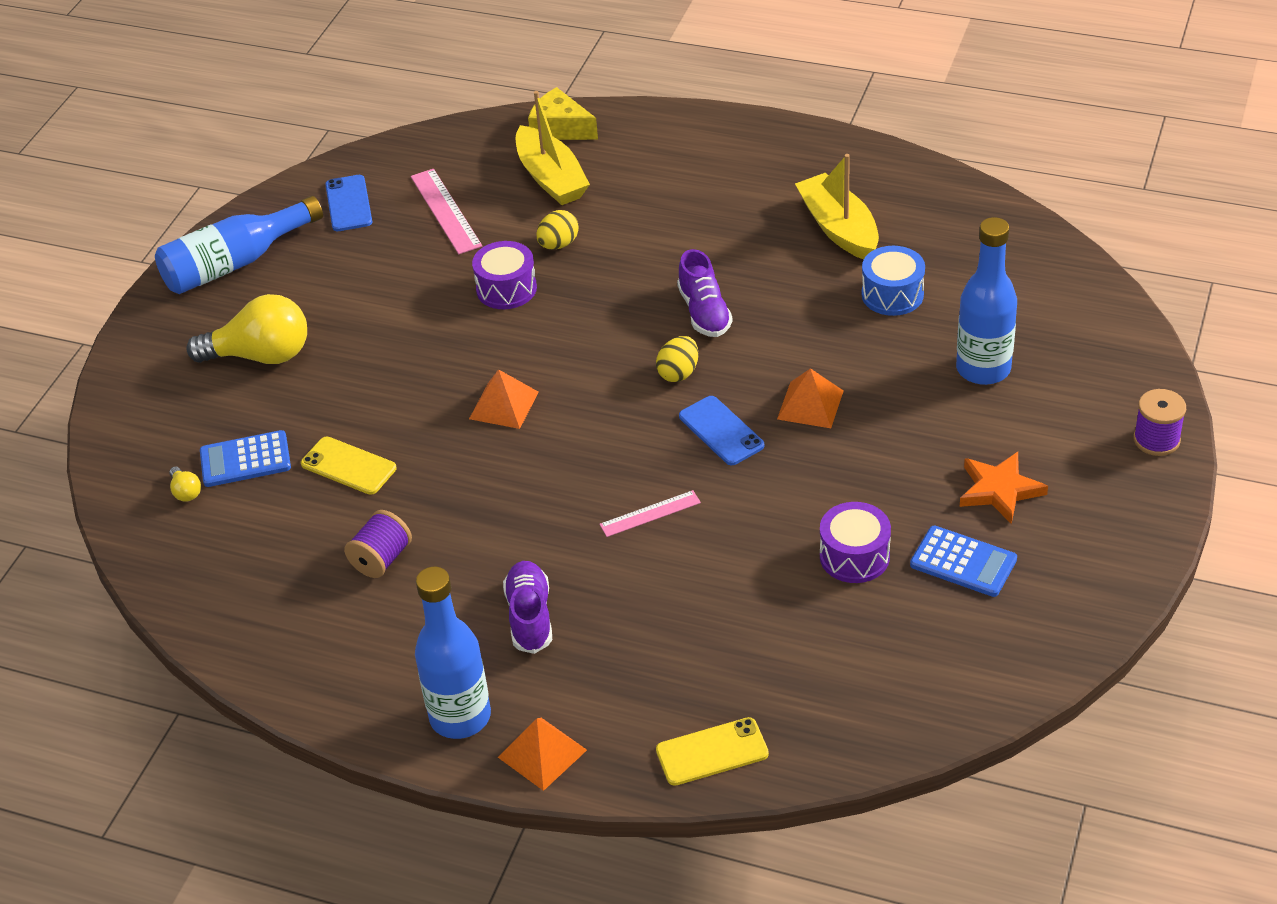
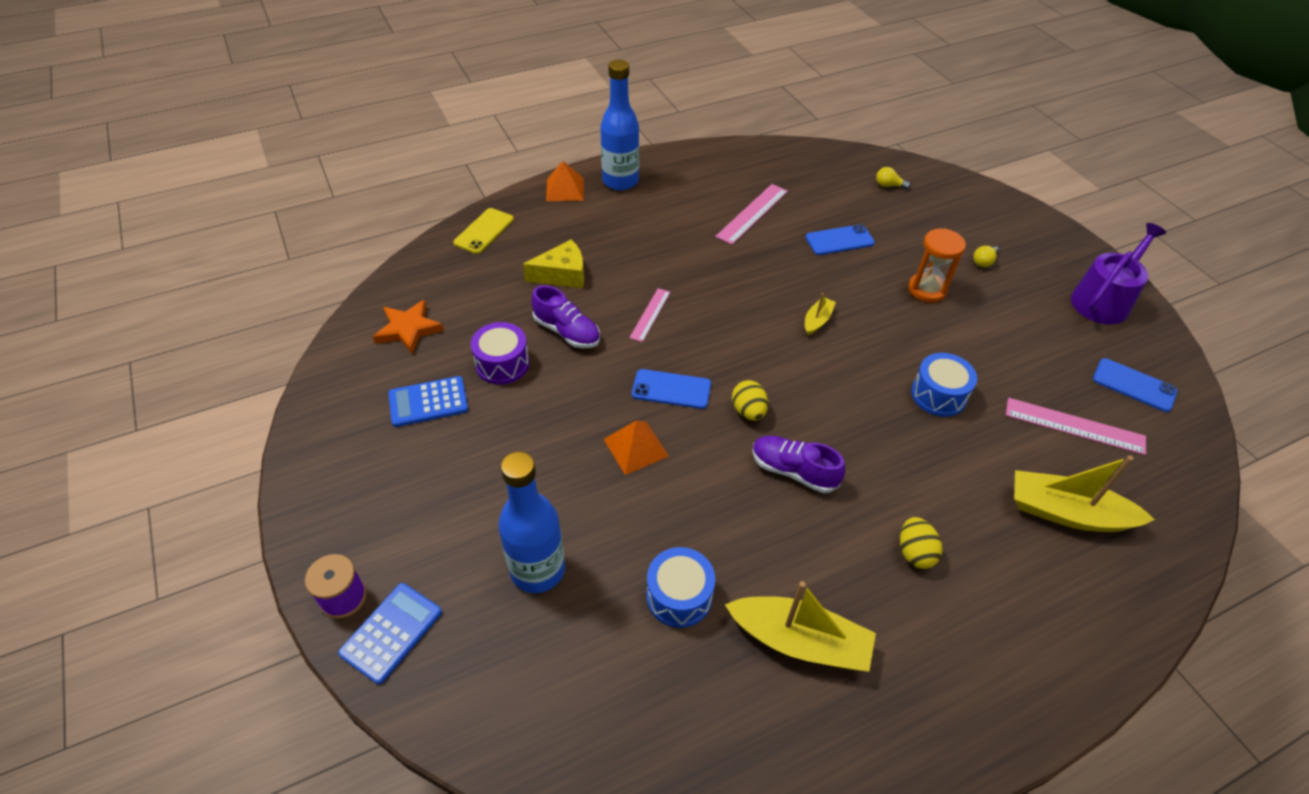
camera: 130 degrees right, 5 degrees up
blue bottle [155,196,323,294] -> purple watering can [1071,223,1166,324]
yellow light bulb [186,294,307,364] -> yellow light bulb [973,246,999,267], size x0.41
blue calculator [200,430,291,487] -> blue calculator moved to [338,583,442,684]
yellow phone [301,437,397,495] -> blue phone [805,224,875,255]
purple spool [344,510,412,578] -> pink ruler [715,184,788,245]
orange pyramid [469,369,538,429] -> yellow boat [805,293,836,335]
purple drum [472,241,537,309] -> blue drum [911,353,977,417]
purple shoe [503,561,552,654] -> purple shoe moved to [531,285,600,348]
yellow cheese [528,87,598,140] -> yellow cheese moved to [523,240,584,288]
yellow egg [536,210,579,249] -> yellow egg moved to [900,517,943,569]
orange star [960,452,1048,524] -> orange star moved to [373,300,444,354]
none -> orange hourglass [908,228,966,303]

